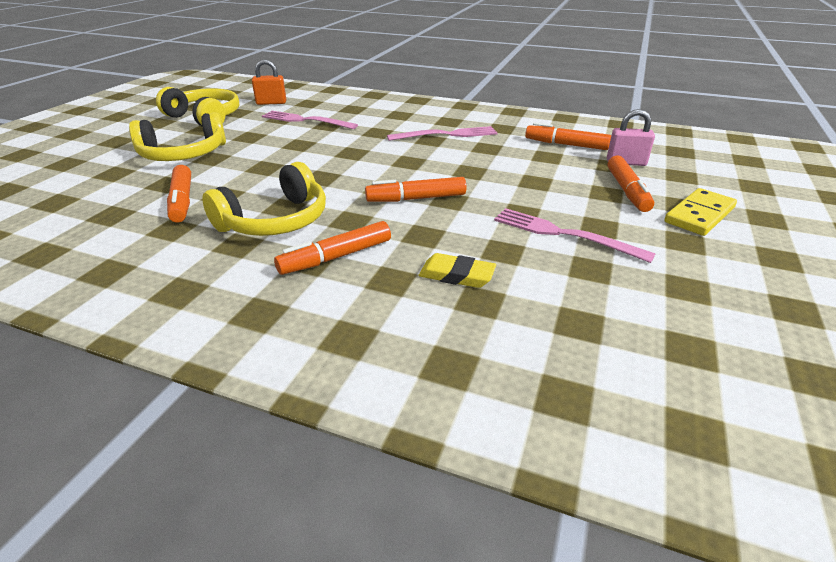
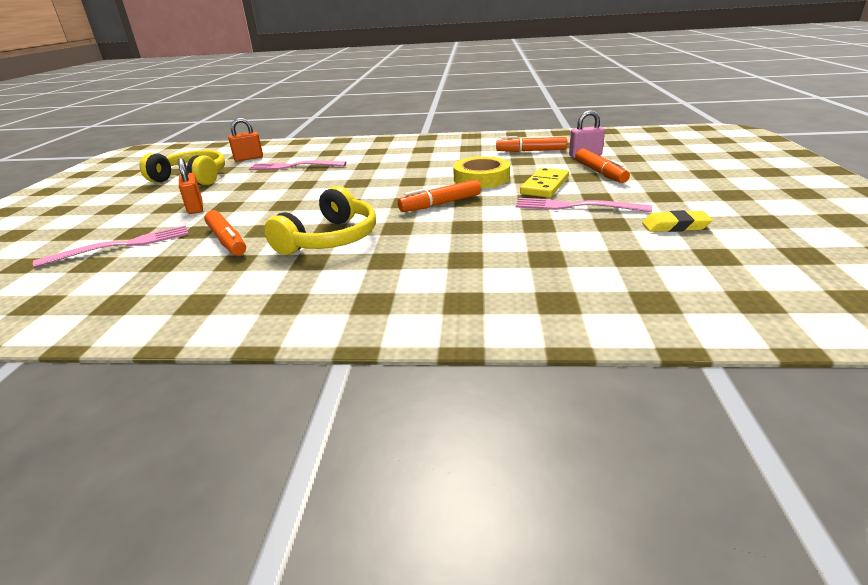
camera: 15 degrees left, 5 degrees down
yellow headphones [129,112,226,161] -> orange padlock [178,158,203,214]
orange marker [274,221,391,275] -> none
pink fork [387,126,498,141] -> pink fork moved to [33,225,189,267]
yellow eraser [419,253,496,288] -> yellow eraser moved to [642,210,713,232]
yellow domino [665,188,737,236] -> yellow domino moved to [520,168,569,198]
none -> yellow tape [453,156,510,188]

